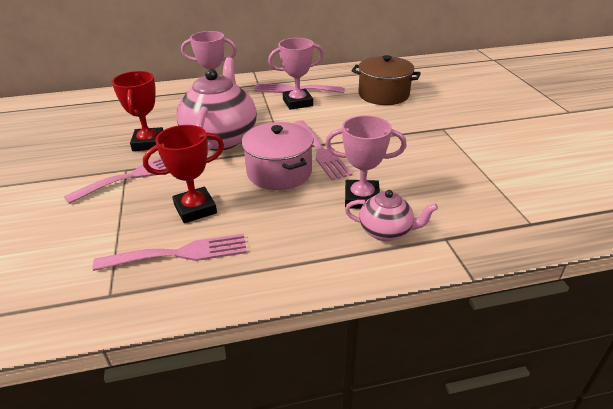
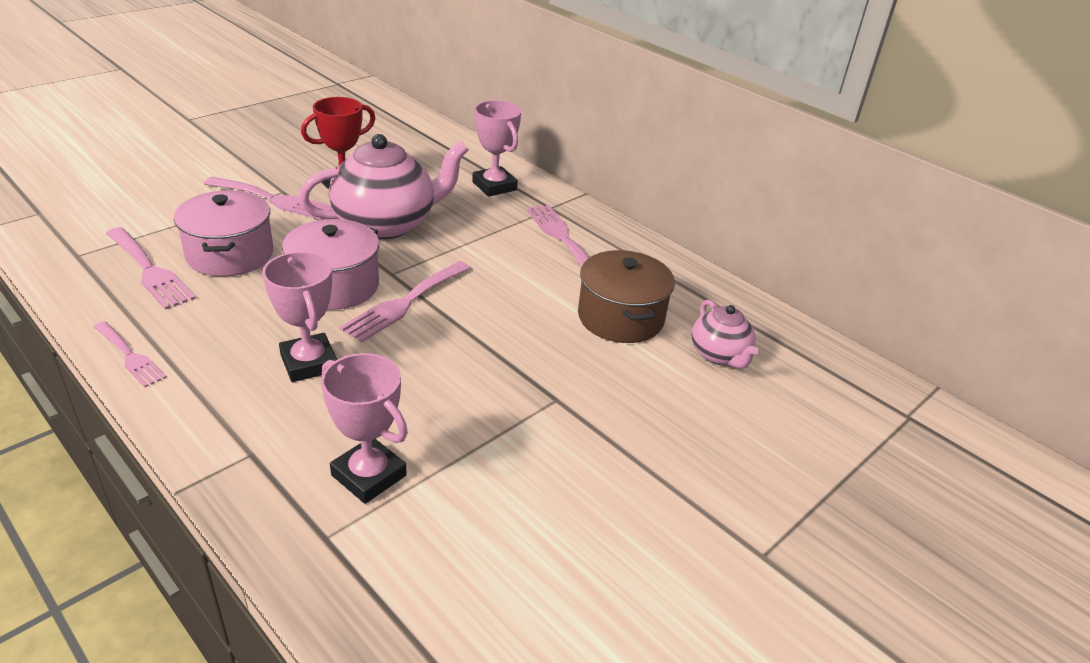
camera: 55 degrees right, 0 degrees up
red trophy [143,125,224,223] -> pink pot [174,190,273,277]
pink trophy [268,38,324,110] -> pink trophy moved to [321,353,408,504]
pink teapot [345,190,438,241] -> pink teapot moved to [691,300,759,369]
none -> pink fork [94,321,167,387]

